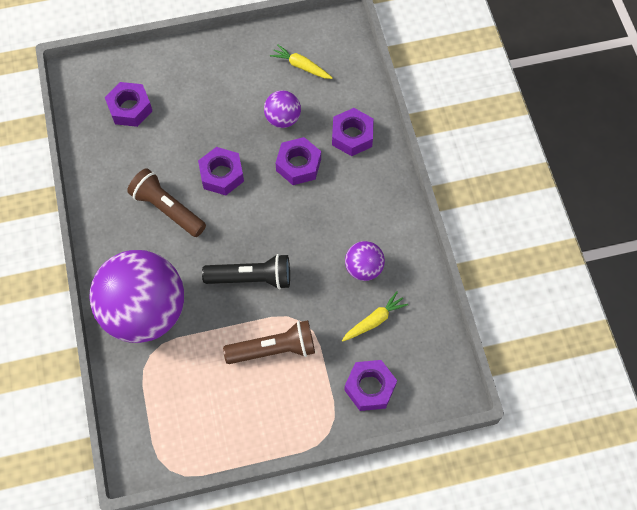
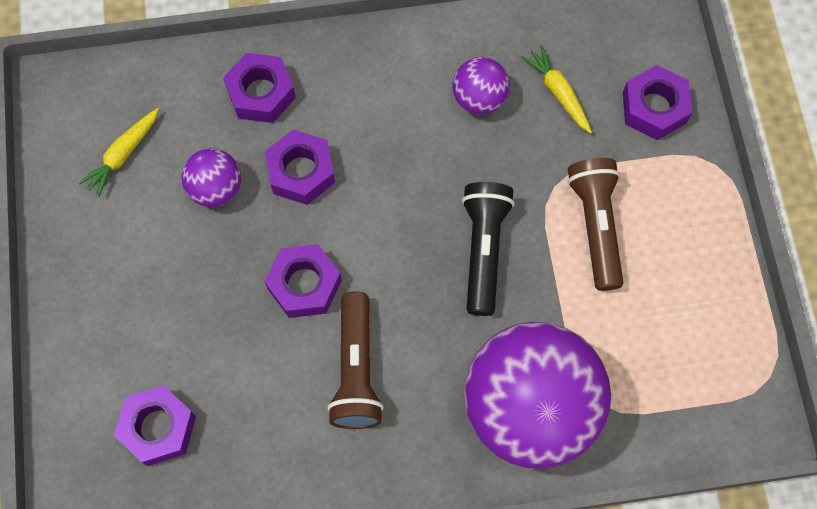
camera: 85 degrees left, 5 degrees up
brown flashlight [127,168,206,237] -> brown flashlight turned 45 degrees counterclockwise [327,291,384,429]

